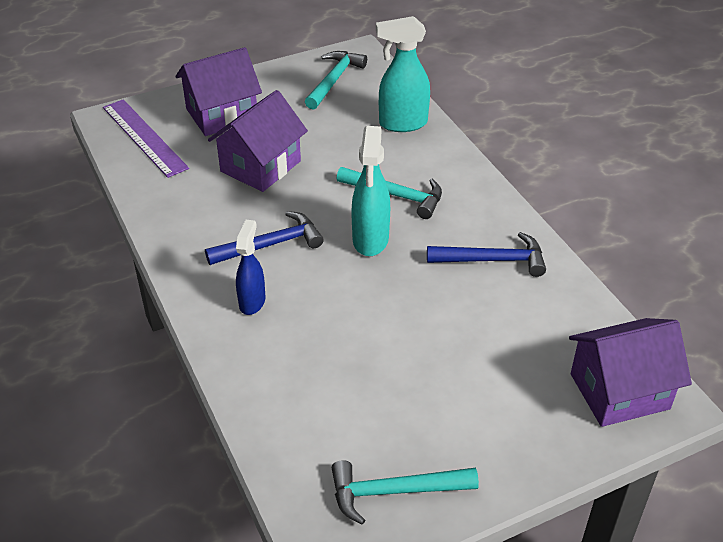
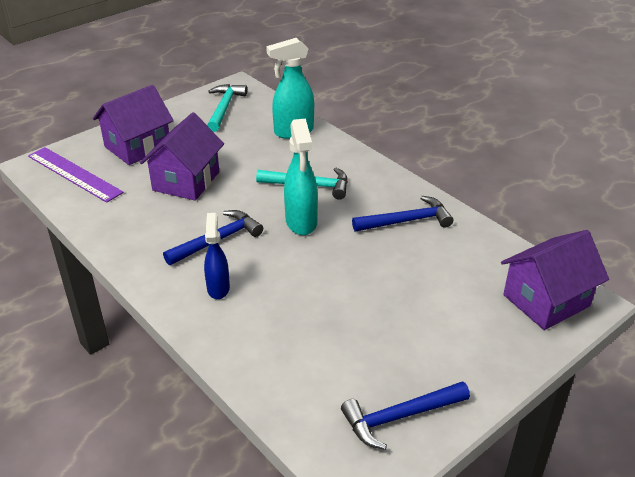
camera: 15 degrees left, 5 degrees down
turquoise hammer [332,460,479,525] -> blue hammer [341,381,470,450]

